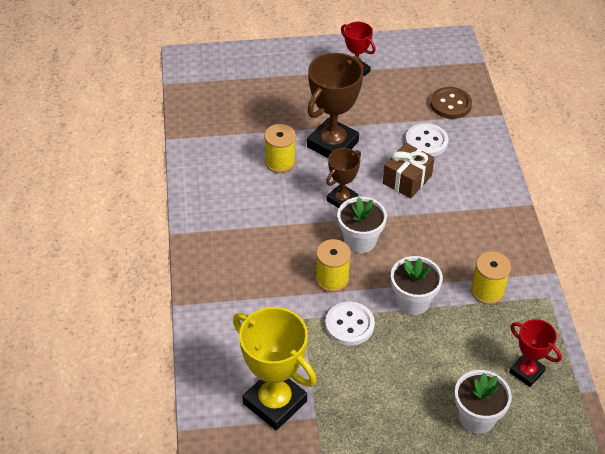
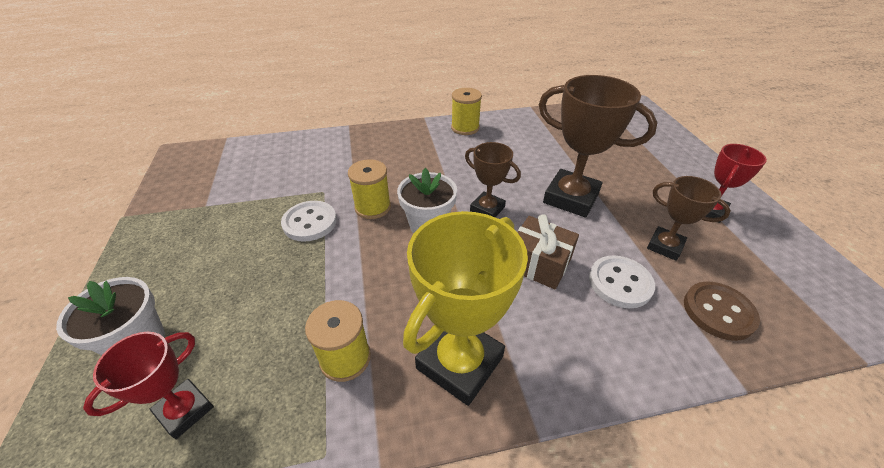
camera: 85 degrees right, 5 degrees down
yellow trophy [233,307,317,430] -> yellow trophy moved to [403,211,528,406]
yellow spool [264,124,296,173] -> yellow spool moved to [451,88,482,135]
white flower pot [391,256,443,315] -> none
none -> brown trophy [647,176,731,261]

